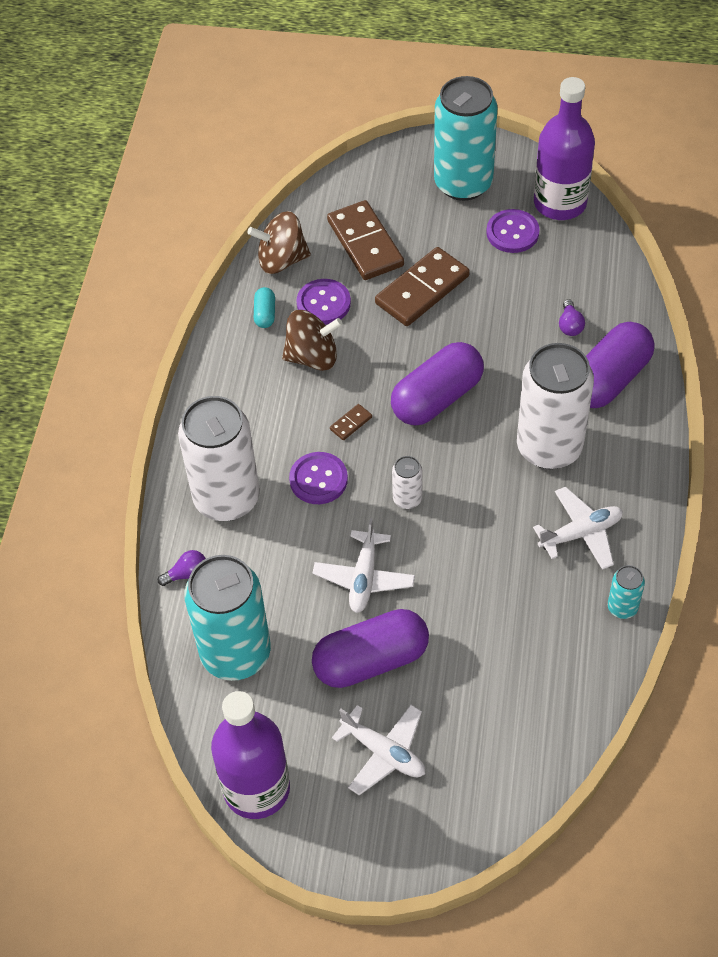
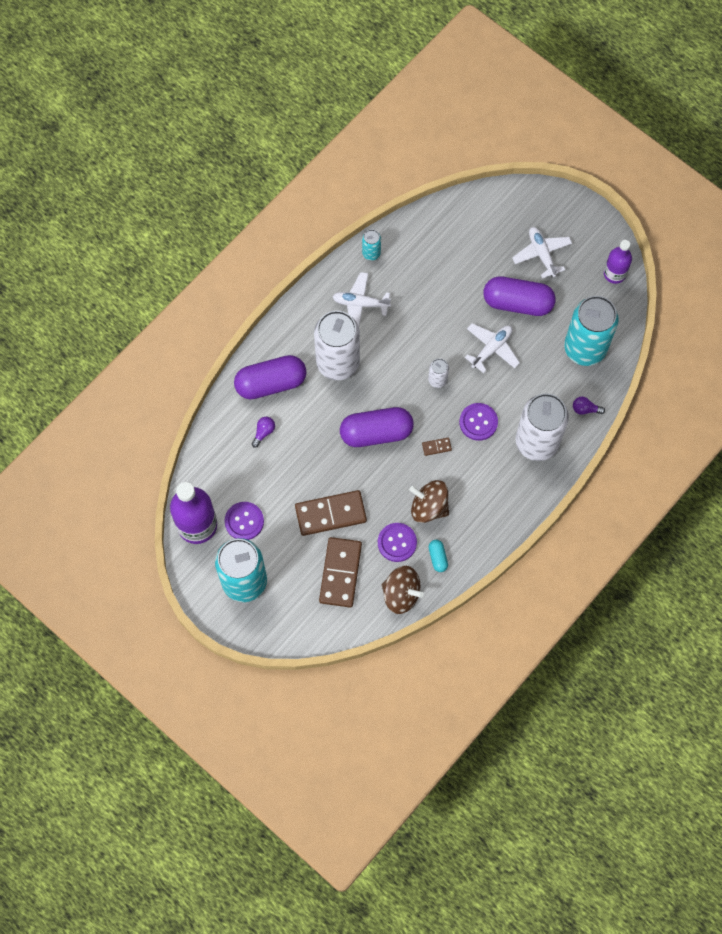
camera: 150 degrees left, 15 degrees up
purple bottle [211,691,290,819] -> purple bottle [604,240,632,284], size x0.60
turquoise capsule [254,287,275,328] -> turquoise capsule turned 45 degrees counterclockwise [428,540,448,572]

